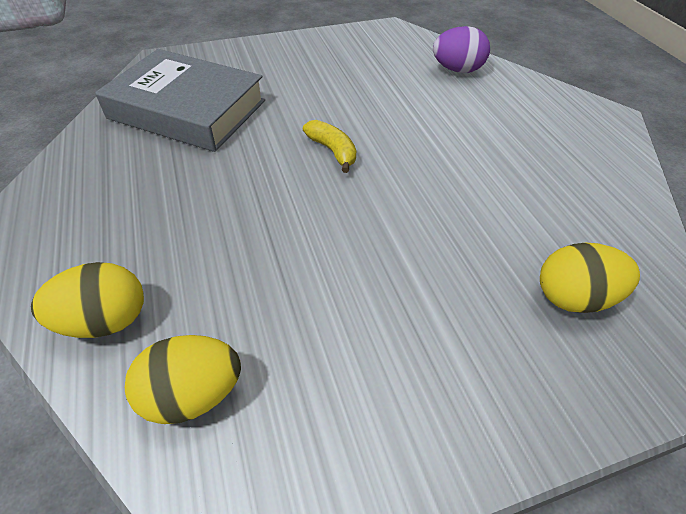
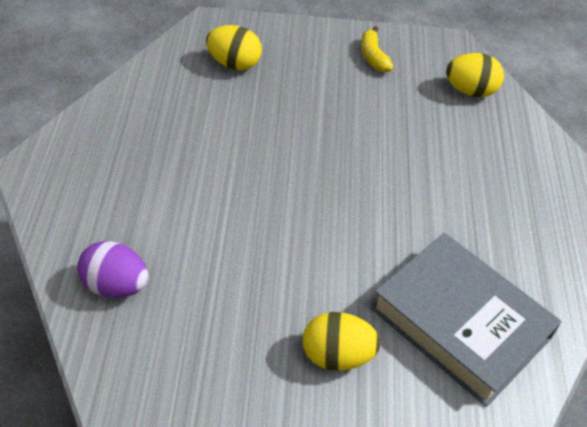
camera: 160 degrees left, 0 degrees up
yellow egg [31,262,144,338] -> yellow egg moved to [303,312,381,371]
yellow banana [303,120,356,173] -> yellow banana moved to [361,26,394,72]

